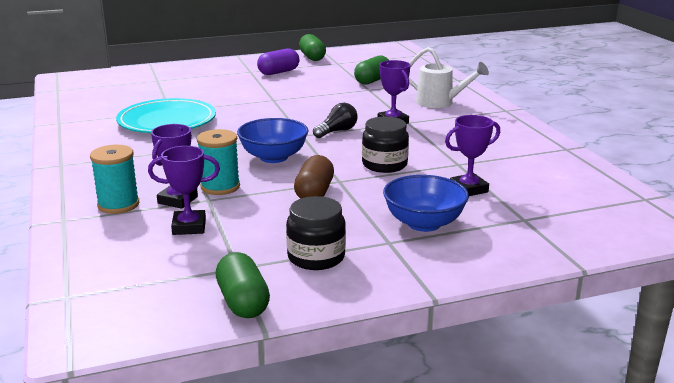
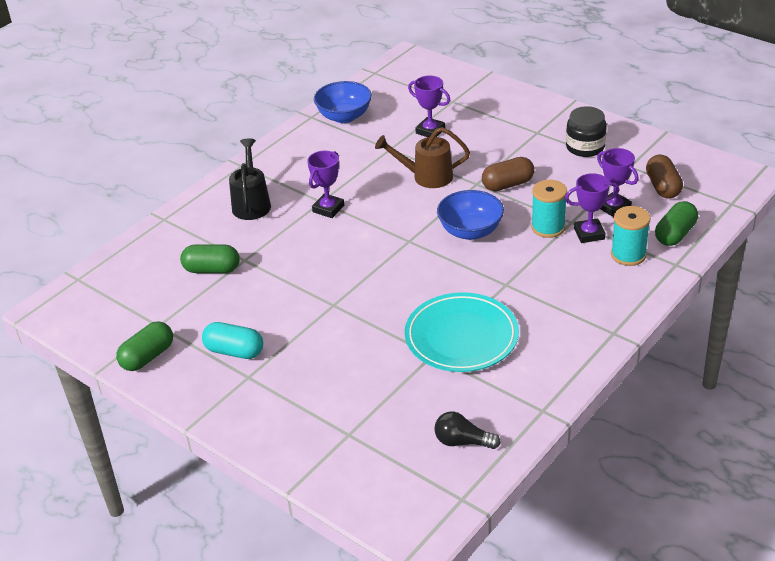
camera: 120 degrees left, 15 degrees up
green capsule [215,252,270,318] -> green capsule moved to [655,201,698,246]
purple capsule [257,49,300,75] -> turquoise capsule [202,322,263,359]
black light bulb [313,103,358,138] -> black light bulb moved to [434,411,501,449]
black jar [362,117,409,173] -> brown watering can [375,127,470,188]
blue bowl [383,175,469,232] -> blue bowl moved to [314,81,372,123]
white watering can [409,47,489,108] -> black watering can [229,139,271,220]
none -> brown capsule [646,155,683,199]

